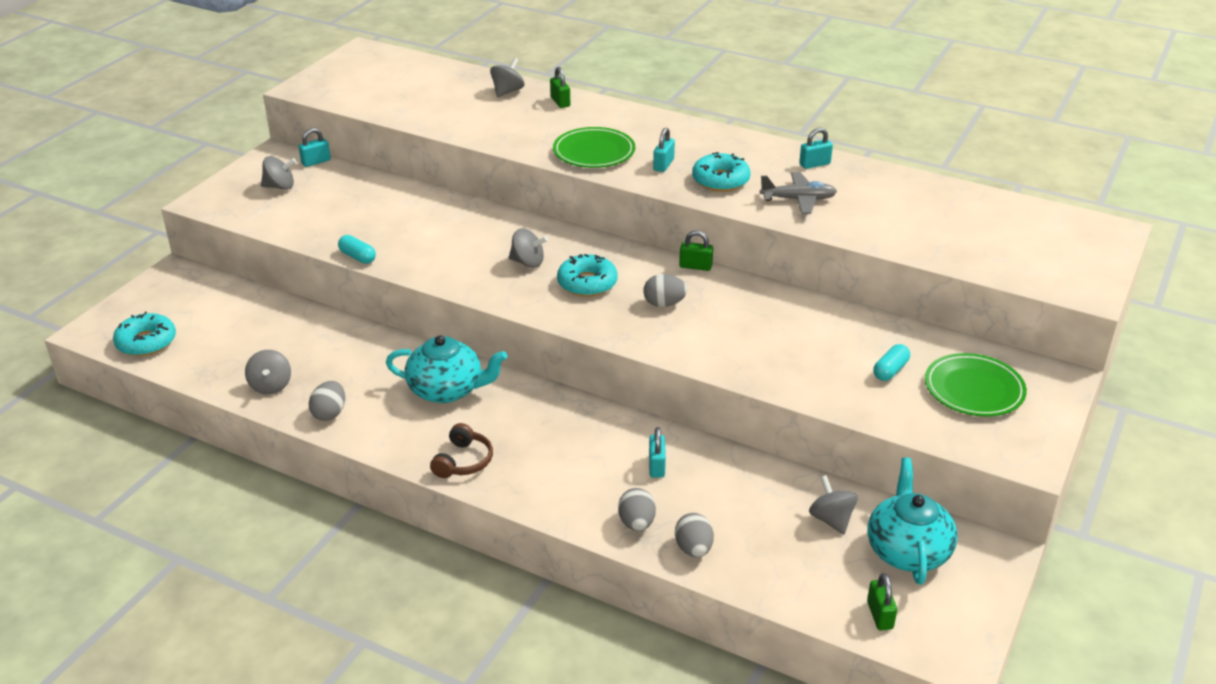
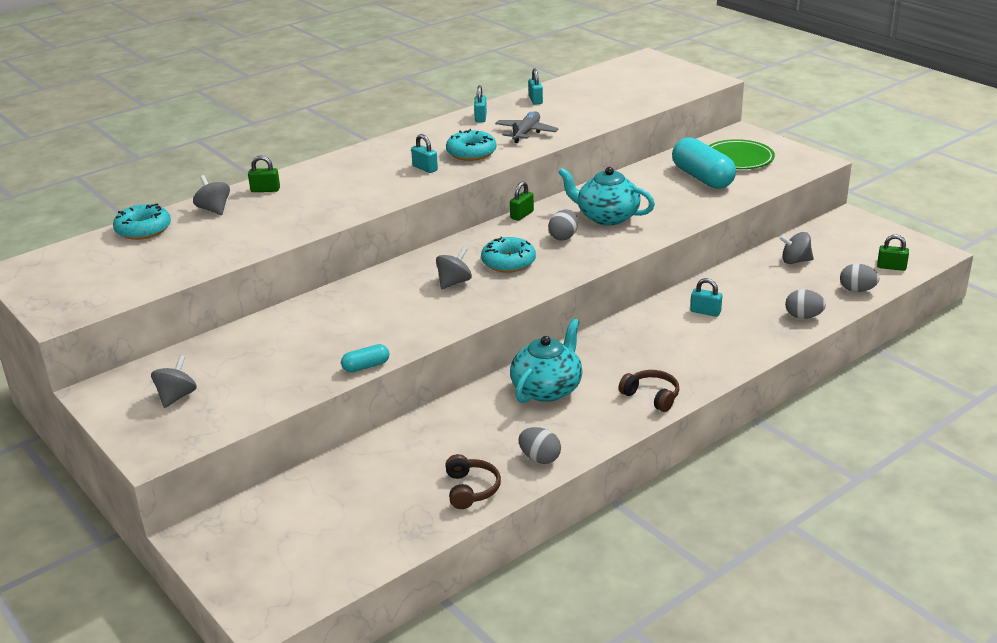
camera: 65 degrees left, 5 degrees down
turquoise donut [113,312,176,356] -> turquoise donut moved to [113,203,171,240]
grey spinning top [245,350,291,395] -> brown headphones [445,454,501,509]
turquoise padlock [299,128,331,167] -> turquoise padlock moved to [528,68,543,105]
green plate [553,127,635,168] -> none
grey egg [618,488,656,531] -> grey egg moved to [840,264,880,292]
turquoise teapot [868,457,958,585] -> turquoise teapot moved to [558,167,655,226]
turquoise capsule [874,344,910,381] -> turquoise capsule [672,137,736,189], size x2.11

